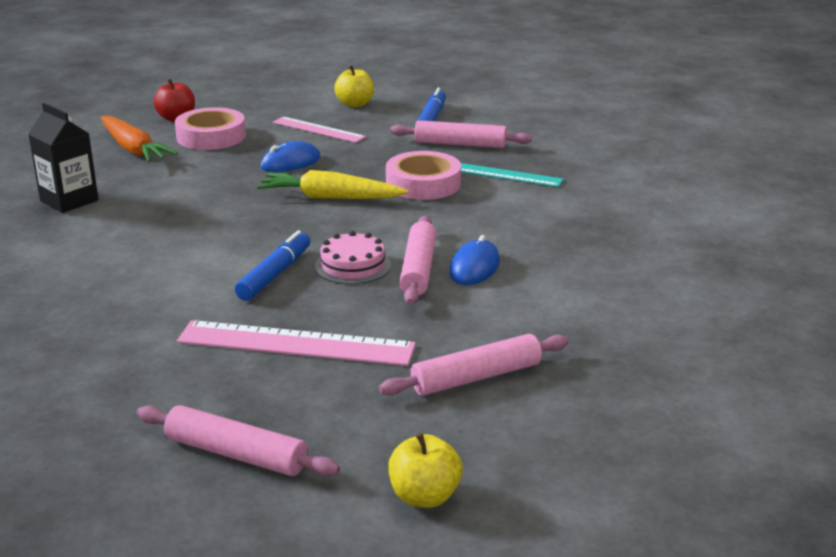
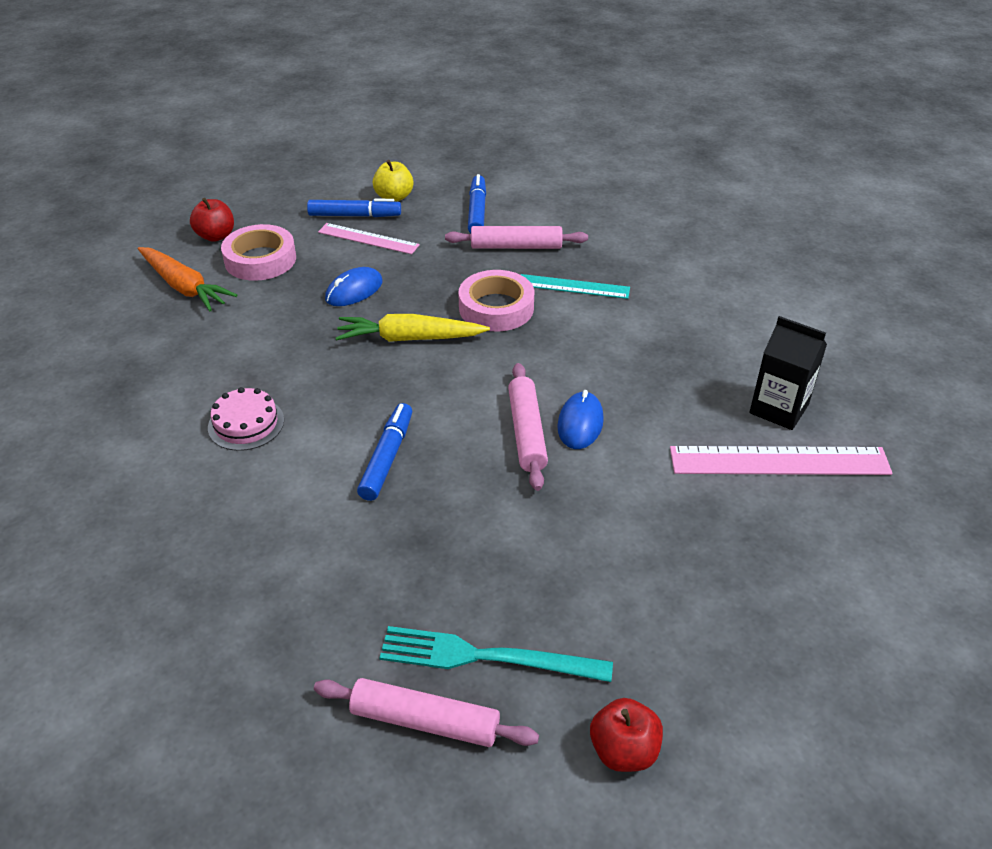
camera: 10 degrees left, 15 degrees up
black carton [28,103,99,213] -> black carton moved to [749,316,827,430]
pink ruler [177,320,416,366] -> pink ruler moved to [670,446,893,475]
pink cake [315,231,391,284] -> pink cake moved to [208,387,284,451]
pink rolling pin [379,334,569,396] -> none
yellow apple [388,433,463,508] -> red apple [590,698,663,772]
none -> blue marker [307,199,401,217]
none -> turquoise fork [379,626,613,682]

